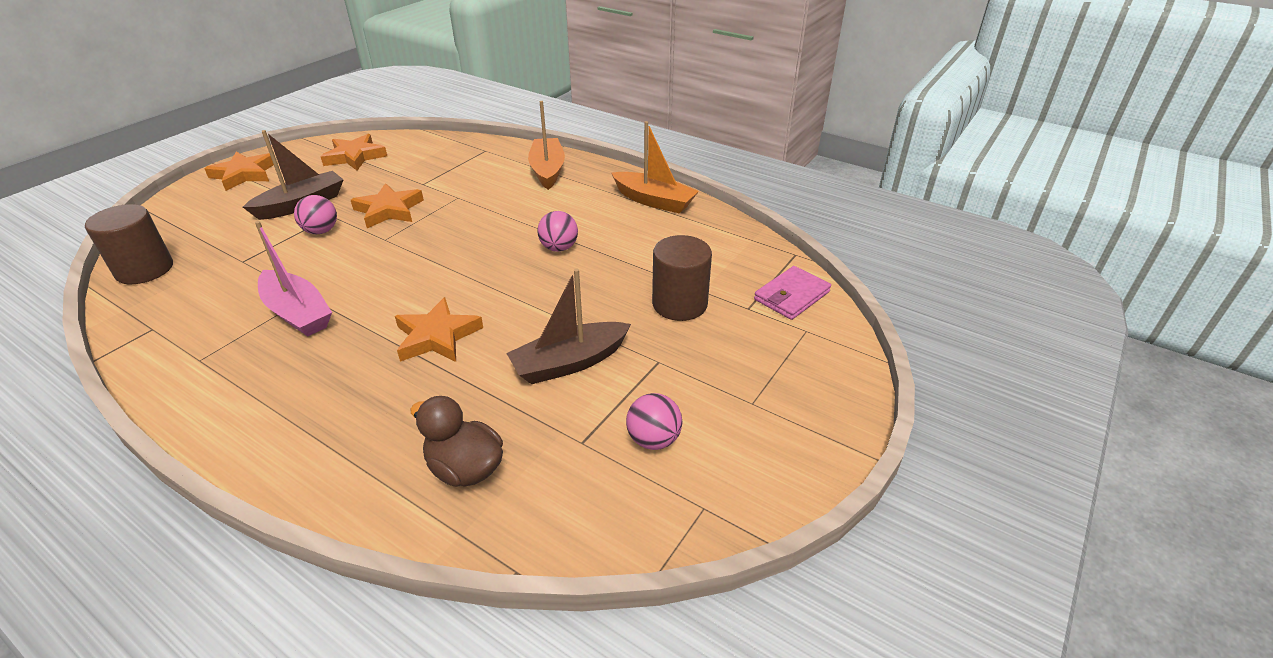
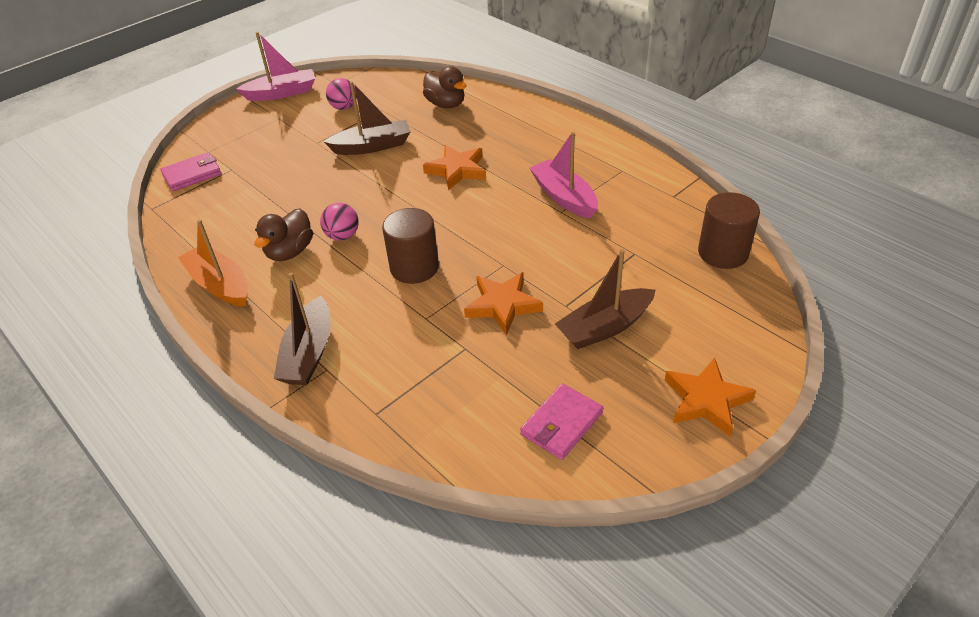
camera: 165 degrees left, 5 degrees up
pink ball [294,195,337,234] -> none
orange star [320,134,387,171] -> pink wallet [520,383,603,460]
orange boat [528,101,565,190] -> brown boat [274,273,331,385]
brown cylinder [652,235,712,321] -> brown cylinder moved to [382,208,439,284]
none -> pink boat [236,32,315,101]
none -> brown duck [255,208,313,261]

